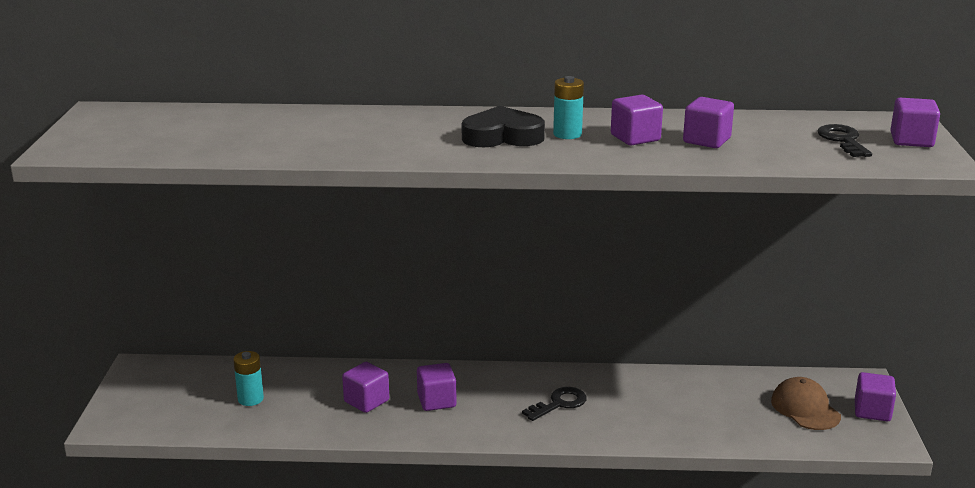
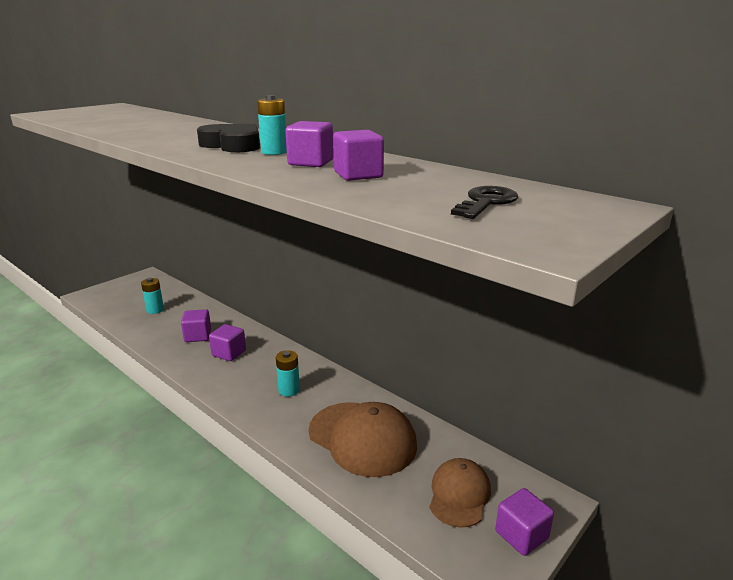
camera: 40 degrees right, 0 degrees up
black key [522,387,587,421] -> turquoise battery [276,350,300,397]
purple cube [891,98,940,147] -> none
none -> brown cap [308,402,417,477]

